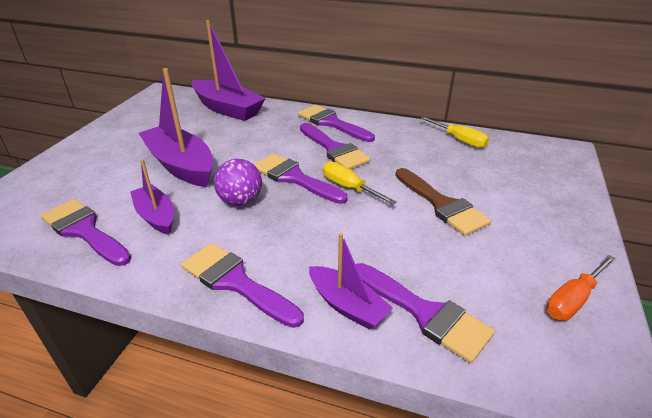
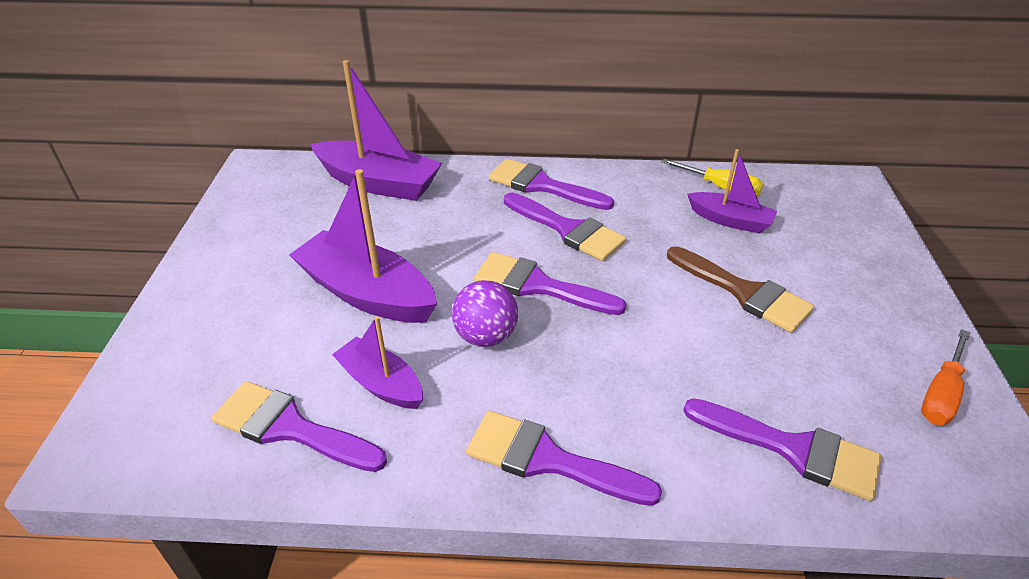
camera: 15 degrees left, 5 degrees up
purple boat [309,233,393,330] -> purple boat moved to [687,149,777,234]
yellow screwdriver [323,162,397,205] -> none

